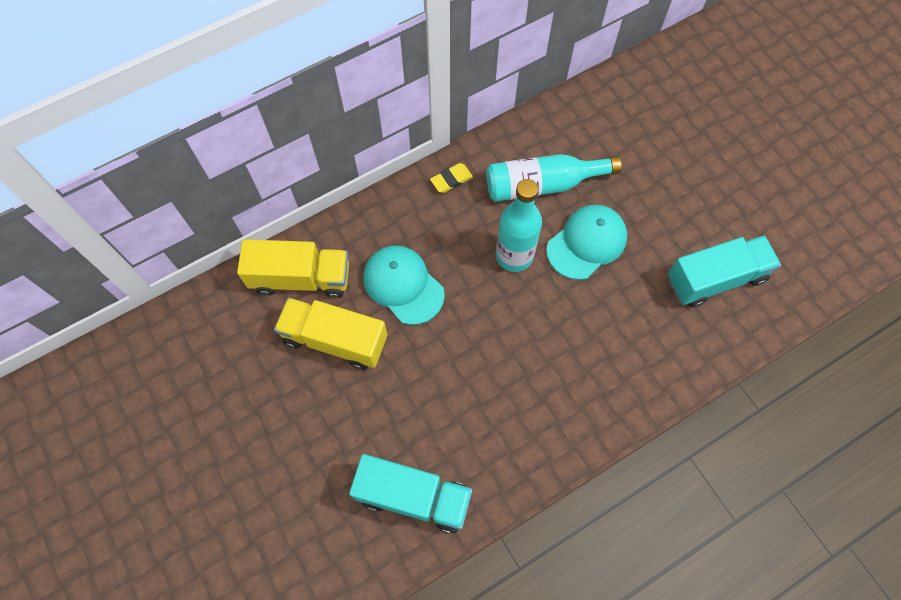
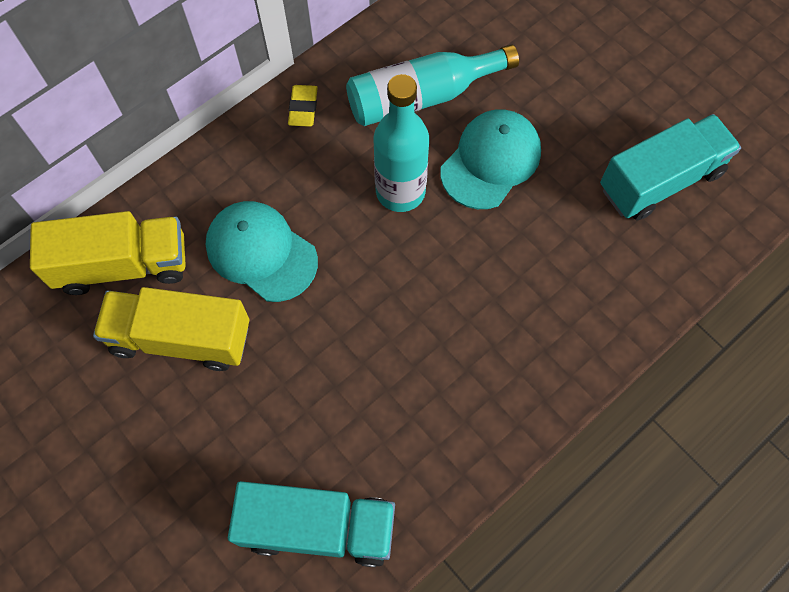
camera: 10 degrees left, 0 degrees up
yellow eraser [430,163,473,193] -> yellow eraser turned 45 degrees counterclockwise [288,85,318,127]

